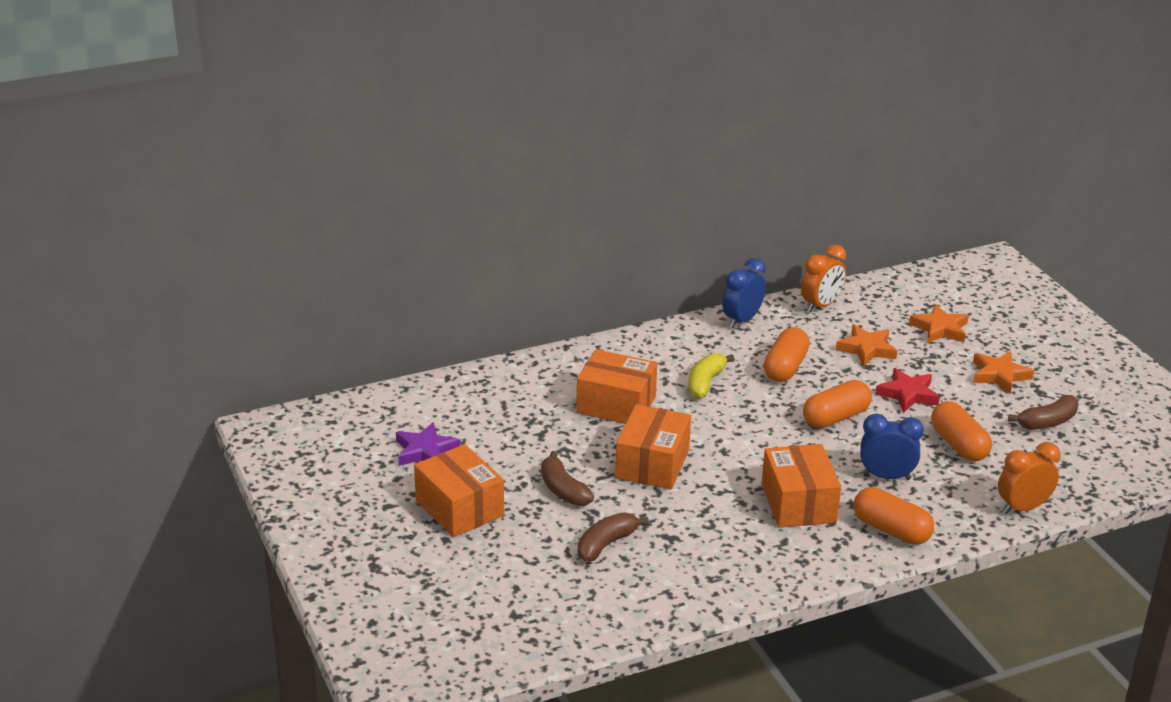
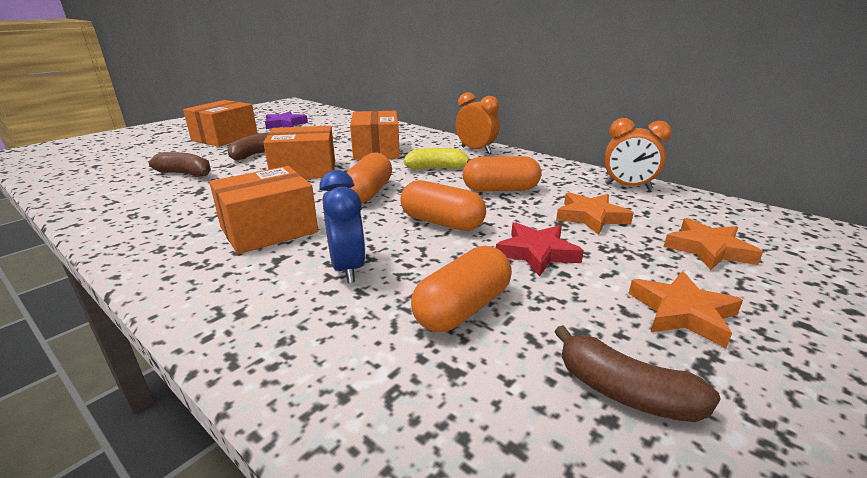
camera: 65 degrees right, 5 degrees down
blue clock [723,258,766,328] -> none
orange capsule [853,487,934,545] -> orange capsule moved to [346,152,392,203]
orange clock [998,442,1060,514] -> orange clock moved to [455,92,500,153]

